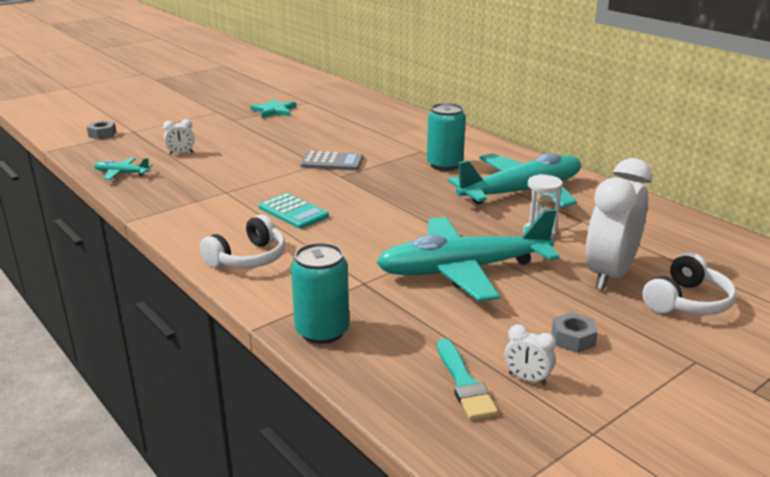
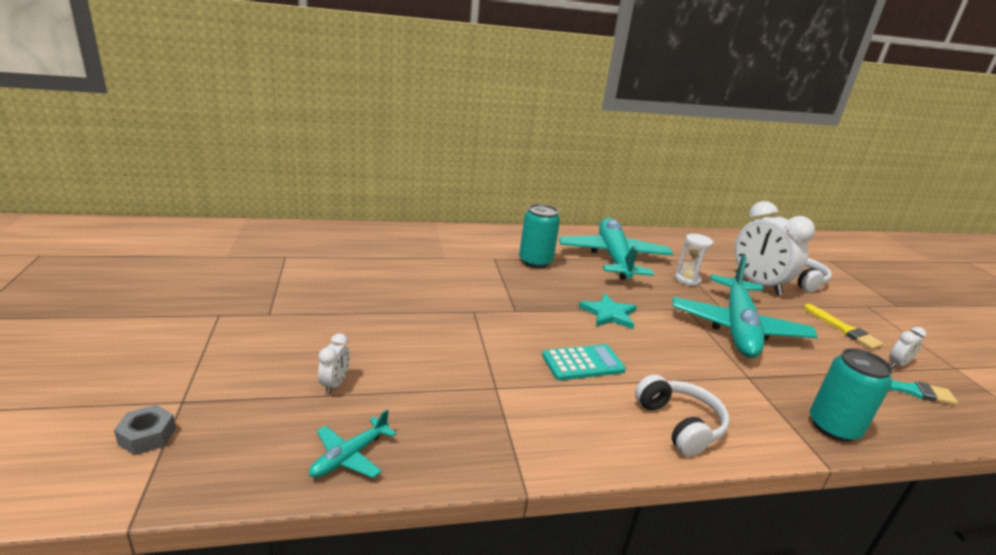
camera: 65 degrees left, 0 degrees up
turquoise star [251,99,296,118] -> turquoise star moved to [579,293,637,329]
grey calculator [300,151,363,170] -> none
grey nut [552,312,598,353] -> yellow brush [804,304,884,350]

